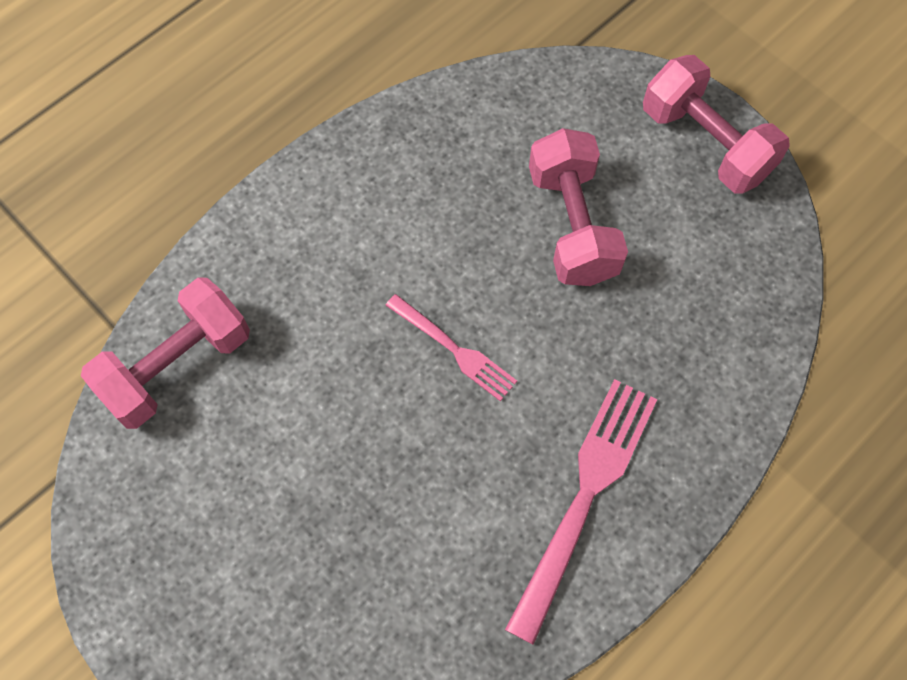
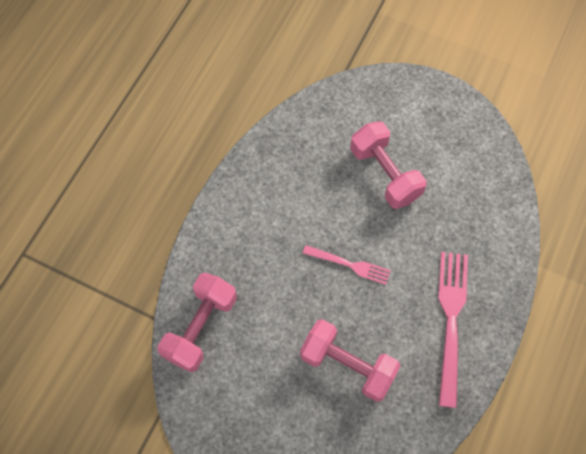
camera: 20 degrees left, 0 degrees up
pink dumbbell [643,55,790,194] -> pink dumbbell moved to [300,319,400,402]

